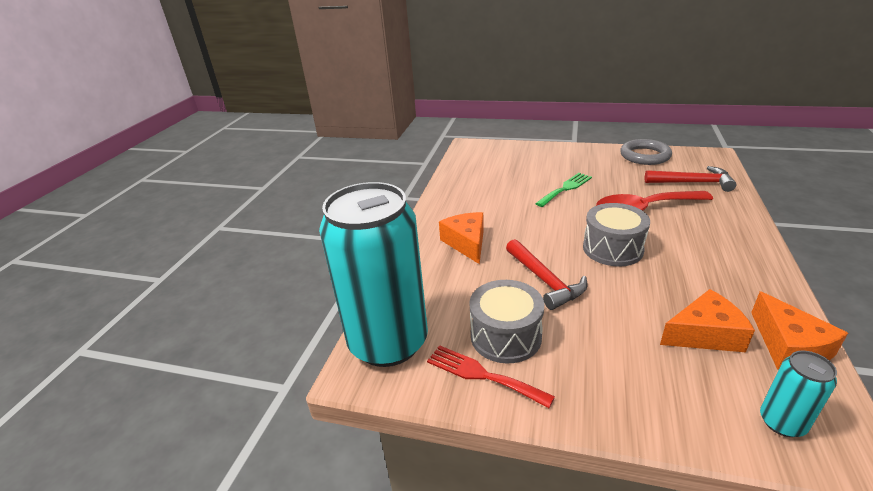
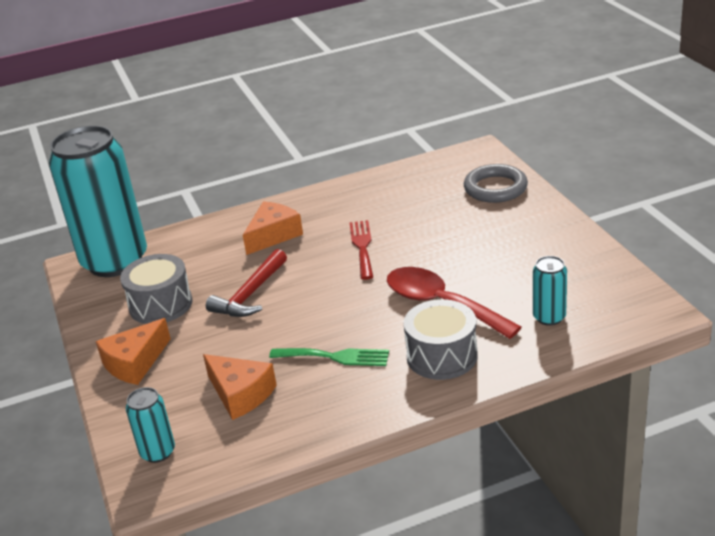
camera: 55 degrees right, 0 degrees up
red fork [427,345,555,408] -> red fork moved to [349,220,373,280]
green fork [535,173,592,207] -> green fork moved to [269,348,389,366]
grey drum [583,203,650,267] -> grey drum moved to [404,299,478,380]
grey ring [620,139,672,165] -> grey ring moved to [464,164,528,203]
red hammer [645,166,737,192] -> turquoise can [533,256,567,326]
orange cheese [751,291,848,369] -> orange cheese moved to [96,318,171,385]

